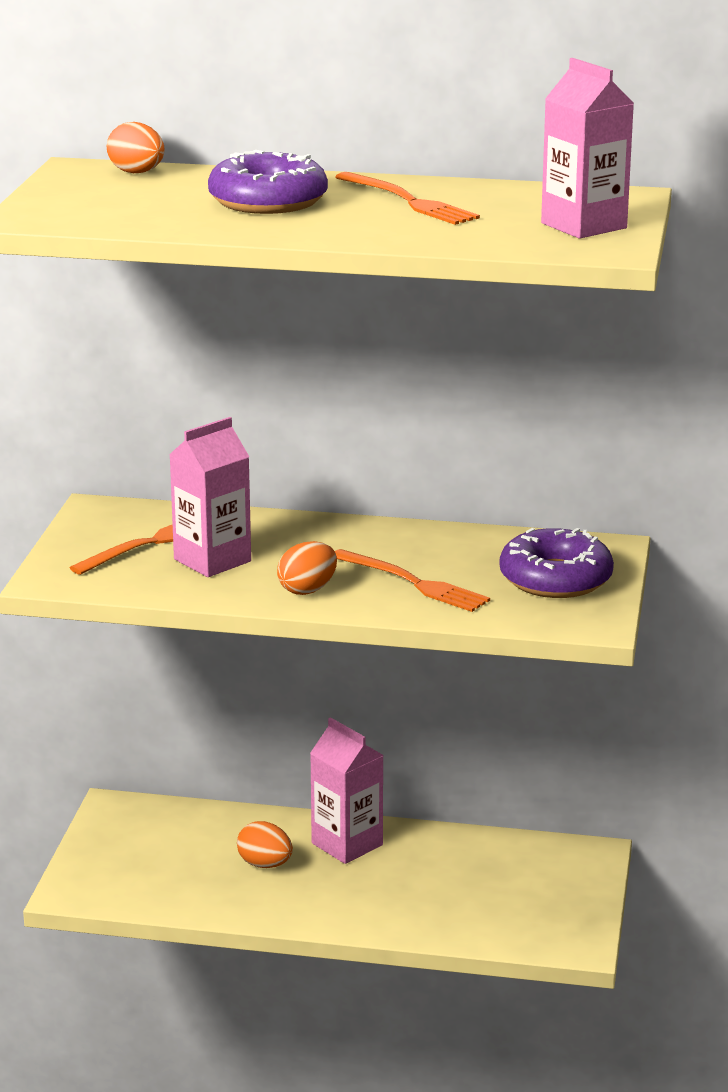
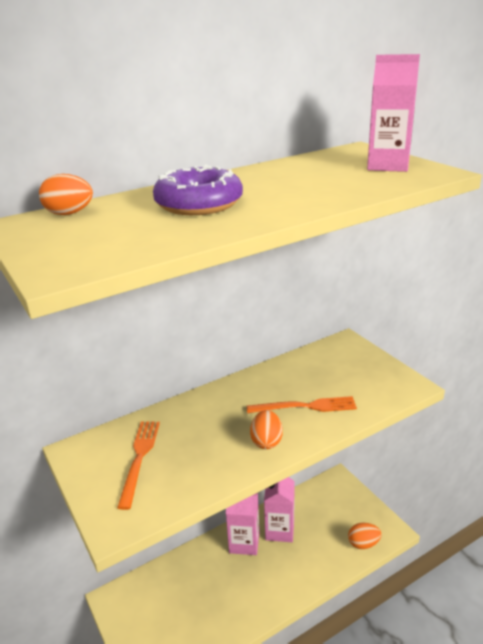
camera: 40 degrees left, 5 degrees up
pink carton [169,417,251,577] -> pink carton moved to [264,477,294,542]
orange egg [237,821,293,868] -> orange egg moved to [348,523,382,549]
orange fork [335,172,480,225] -> none
purple donut [500,528,614,598] -> none

